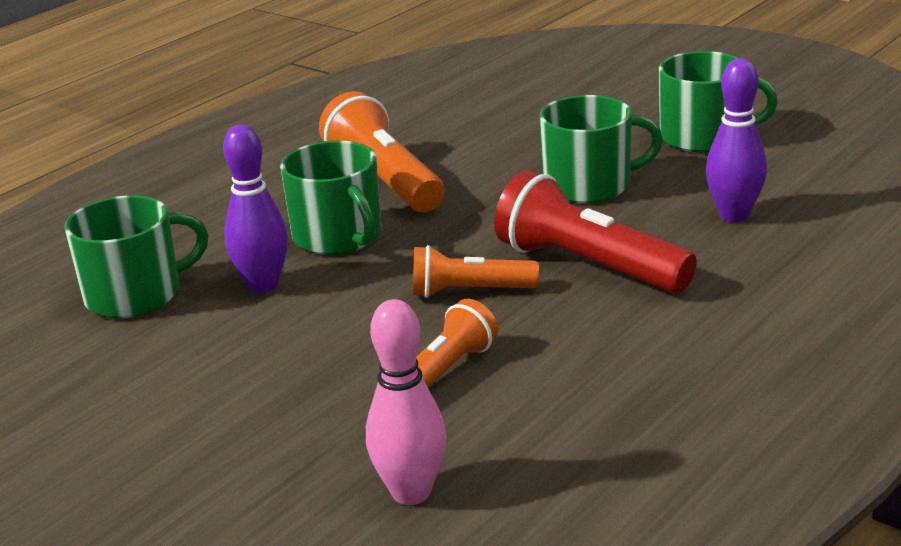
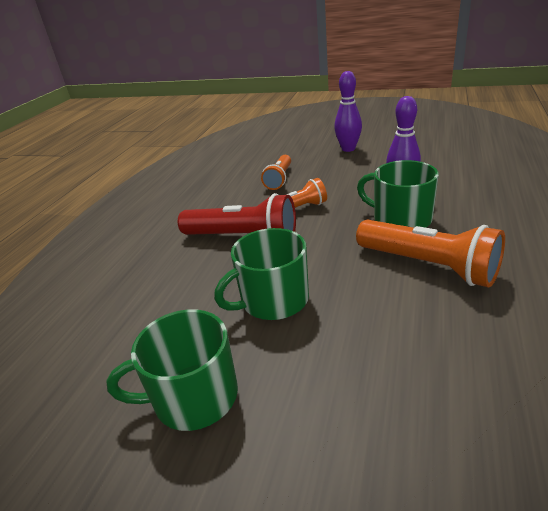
camera: 160 degrees right, 5 degrees up
green mug [64,195,208,318] -> none
pink bowling pin [366,299,446,505] -> none
purple bowling pin [706,58,767,222] -> purple bowling pin moved to [334,71,362,152]

